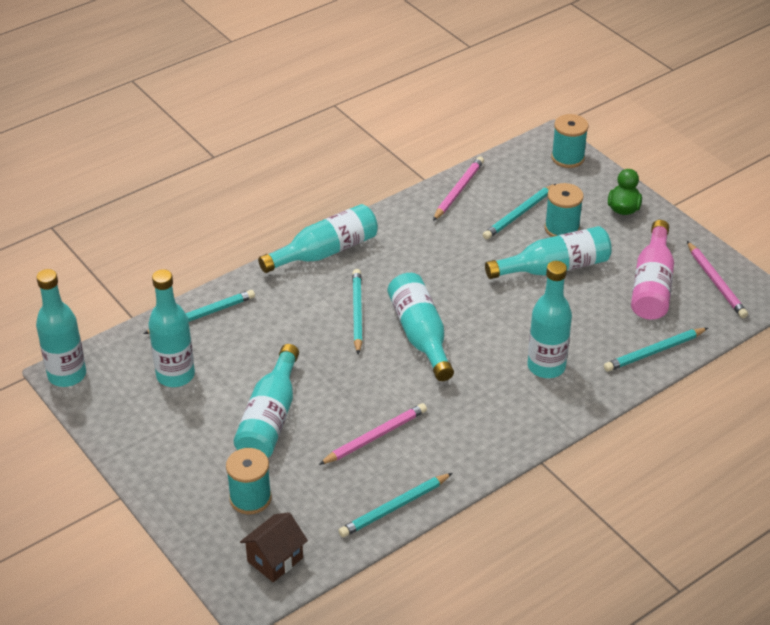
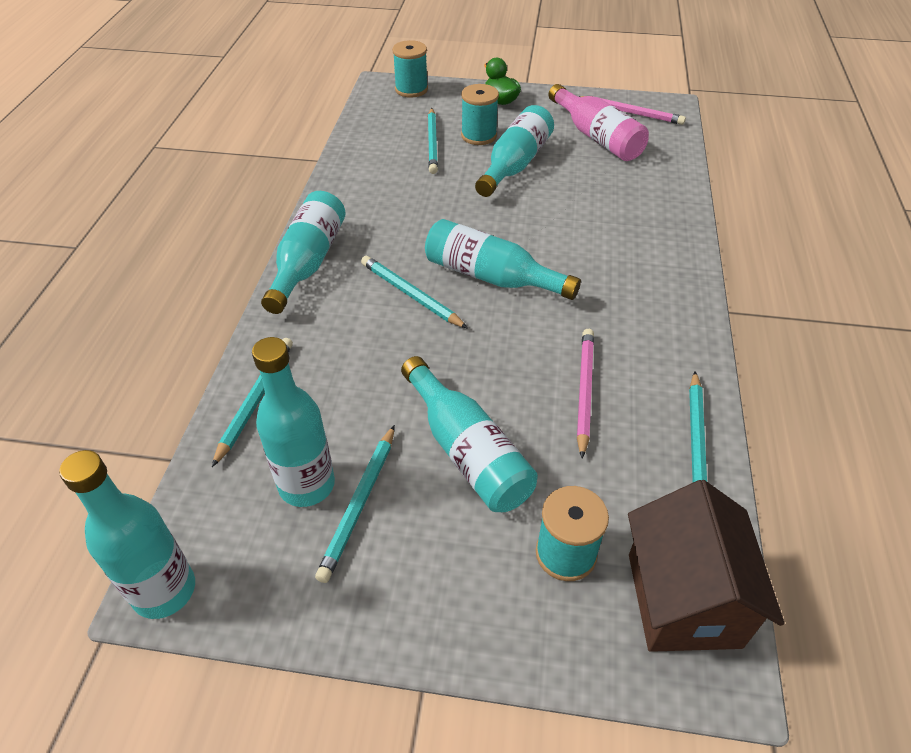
camera: 45 degrees left, 5 degrees up
brown house [240,512,308,582] -> brown house [628,480,785,652], size x1.66
pink pencil [433,156,484,221] -> none
turquoise bottle [528,261,572,378] -> none
turquoise pencil [604,328,708,372] -> turquoise pencil moved to [315,425,395,583]

